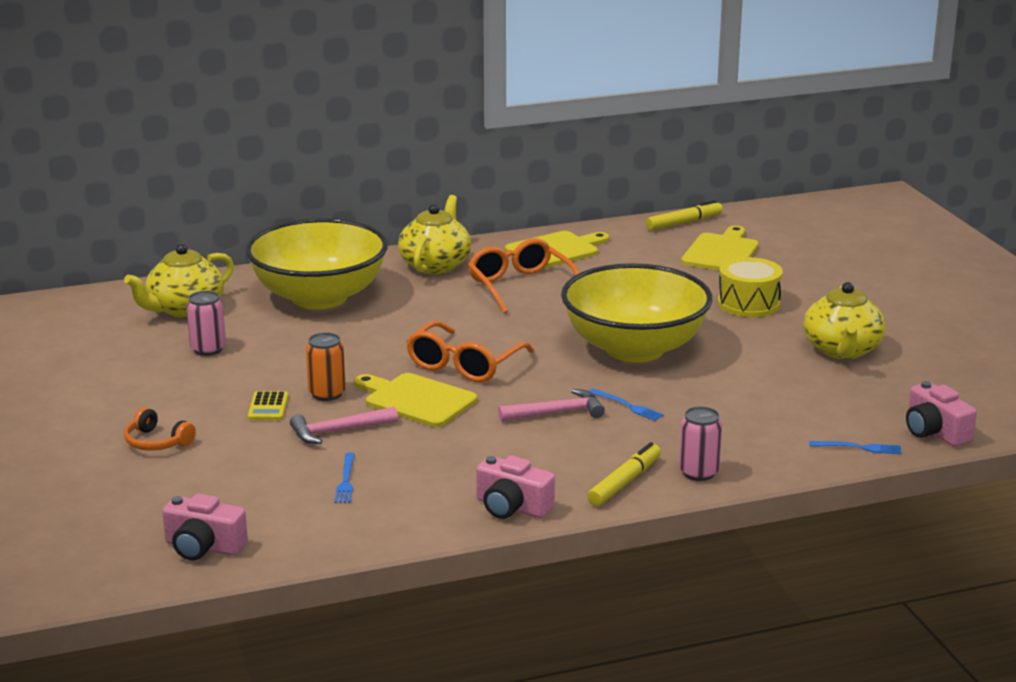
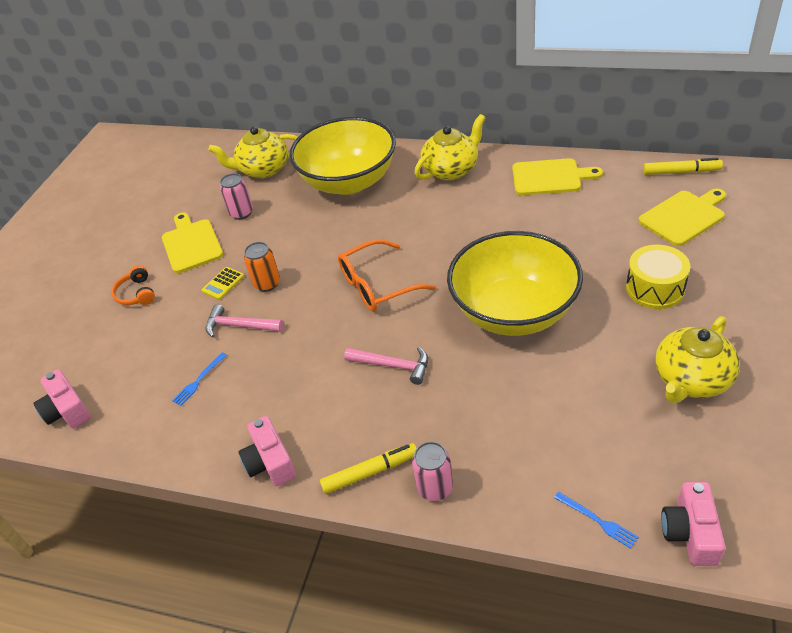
camera: 40 degrees right, 20 degrees up
yellow cutting board [354,373,477,427] -> yellow cutting board moved to [162,213,223,273]
orange glasses [468,238,579,313] -> none
blue fork [589,388,664,421] -> none

